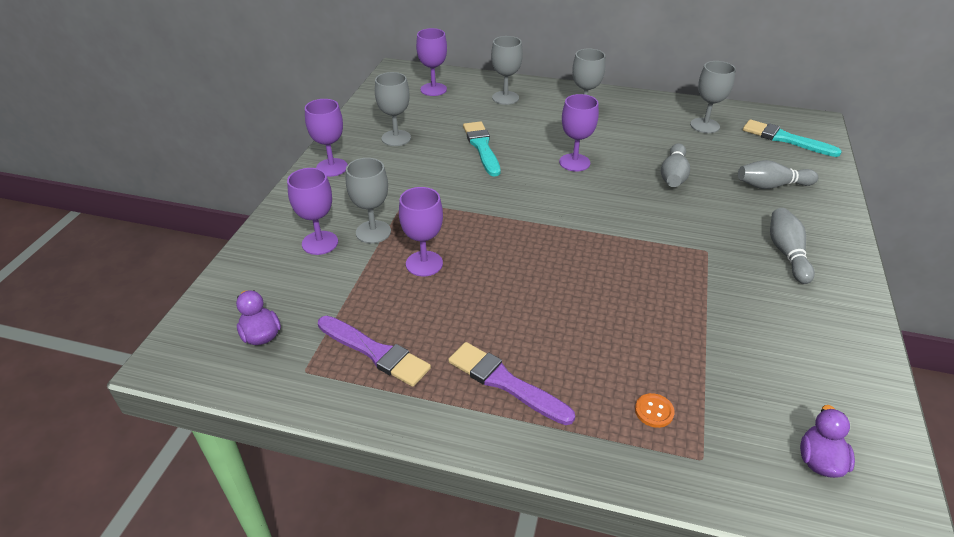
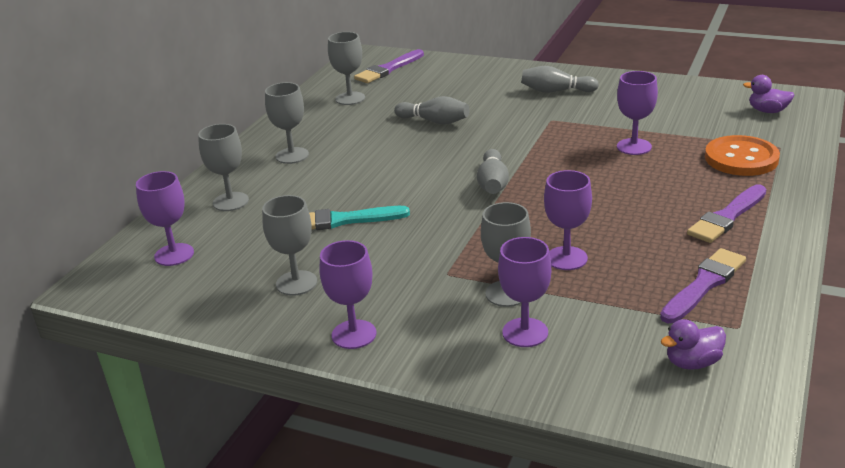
camera: 80 degrees left, 10 degrees down
purple goblet [559,94,599,171] -> purple goblet moved to [617,71,658,155]
orange button [635,393,675,428] -> orange button [705,135,780,176], size x2.41
grey bowling pin [738,160,818,189] -> grey bowling pin moved to [477,149,509,194]
turquoise brush [743,119,842,157] -> purple brush [354,49,424,83]

